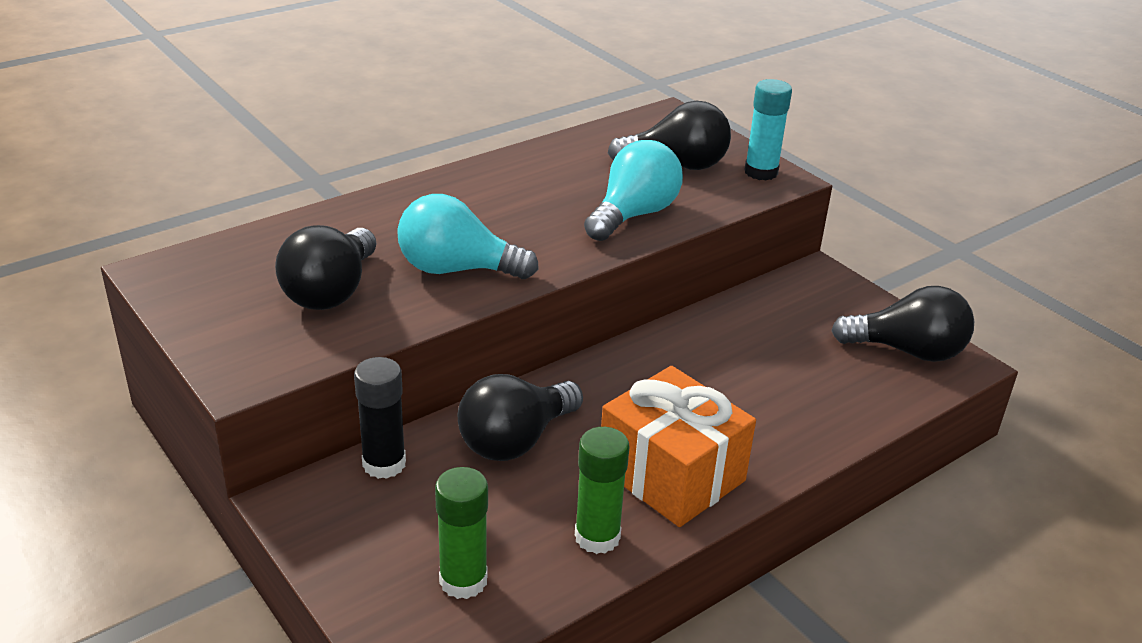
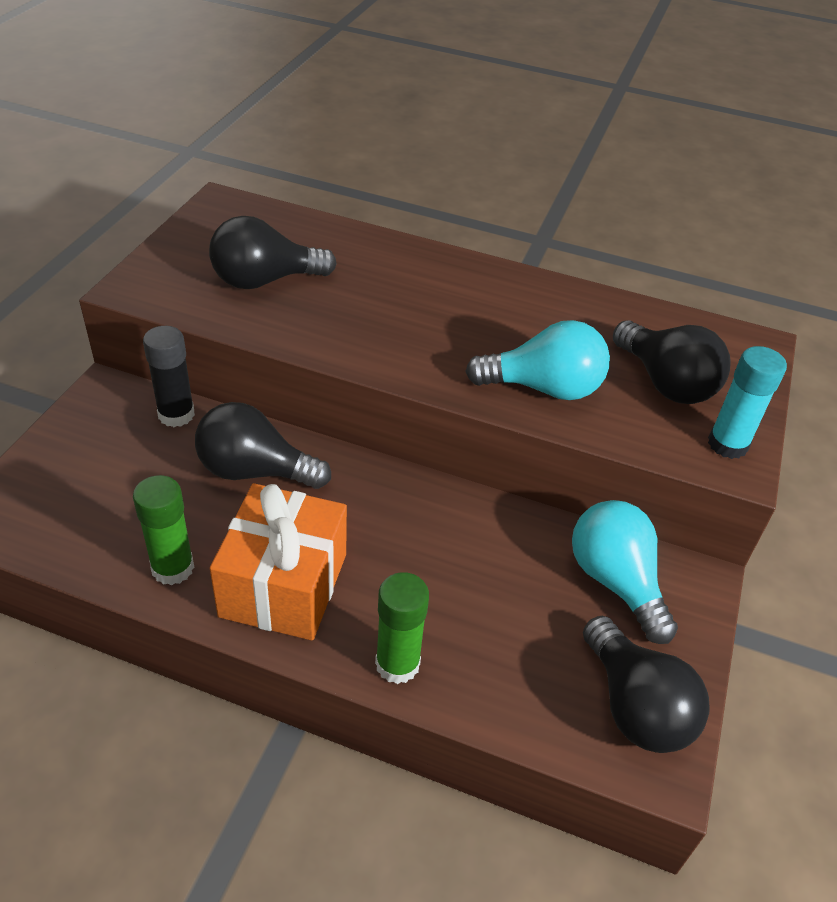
camera: 55 degrees right, 10 degrees up
turquoise light bulb [397,194,539,279] -> turquoise light bulb moved to [572,500,678,644]
green glue stick [435,467,488,599] -> green glue stick moved to [375,572,429,684]

